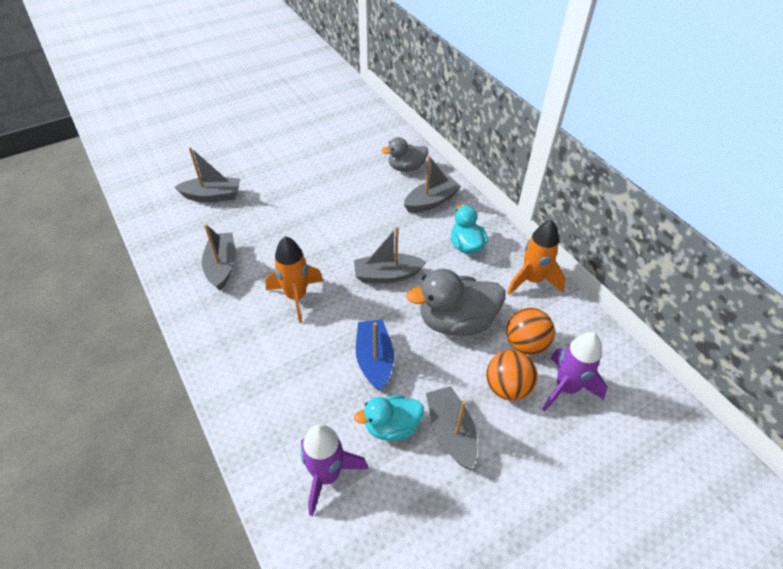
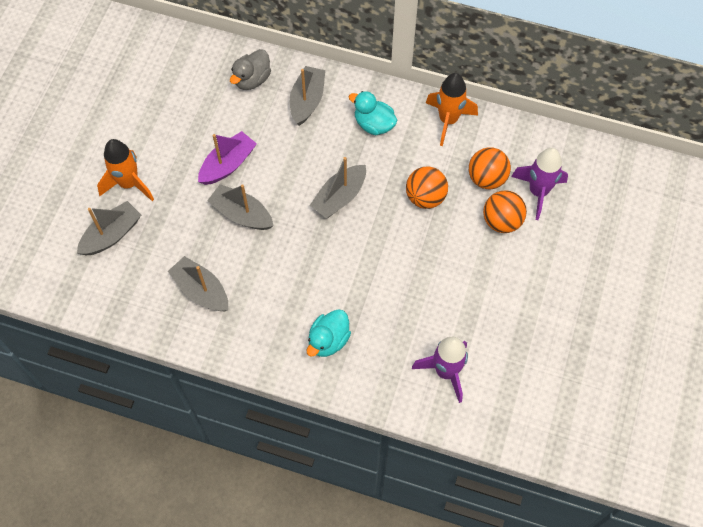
camera: 40 degrees left, 15 degrees up
orange rocket [265,236,323,323] -> orange rocket moved to [97,139,154,201]
turquoise duck [354,395,424,441] -> turquoise duck moved to [307,309,351,357]
blue boat [356,320,394,391] -> none
grey duck [406,269,505,336] -> orange ball [406,166,448,209]
grey boat [426,386,477,470] -> grey boat moved to [207,184,273,230]
none -> purple boat [198,131,257,185]

